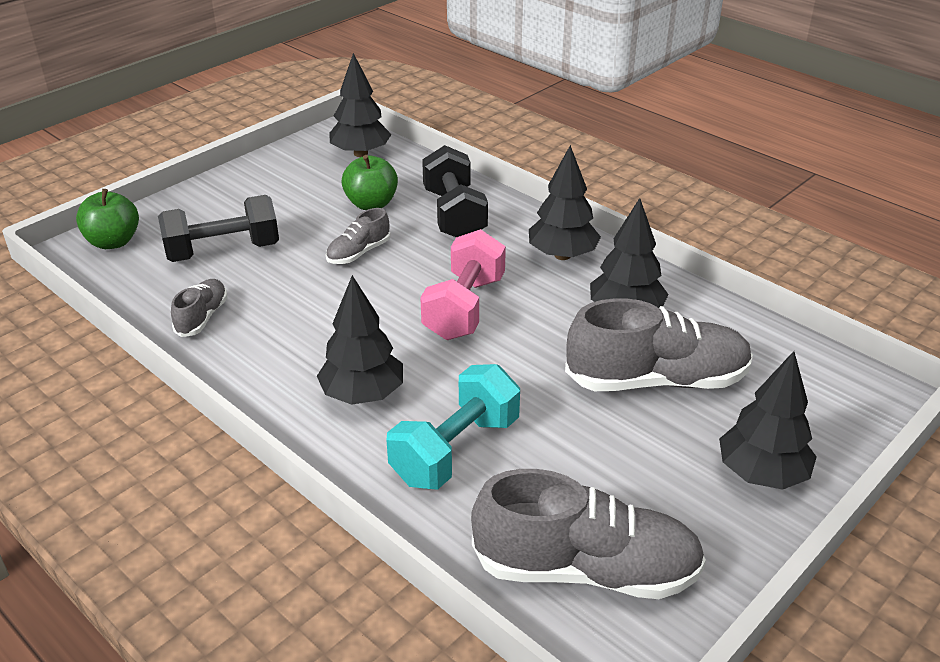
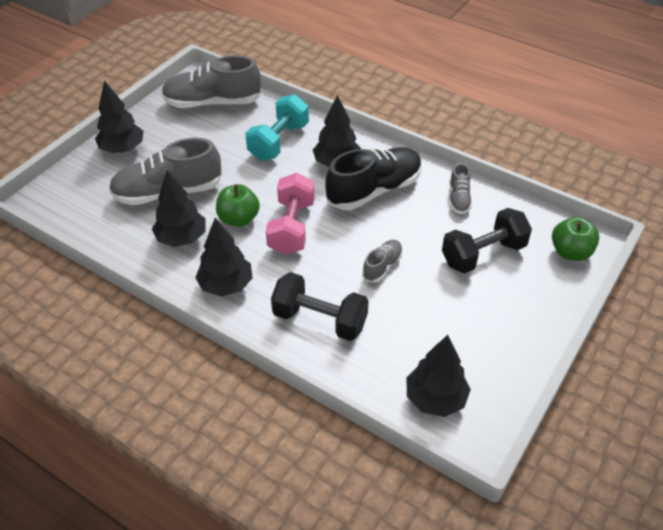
camera: 170 degrees right, 10 degrees up
green apple [341,155,398,210] -> green apple moved to [216,184,260,227]
black dumbbell [422,145,488,237] -> black dumbbell turned 45 degrees counterclockwise [271,272,369,341]
none -> black shoe [325,147,422,210]

